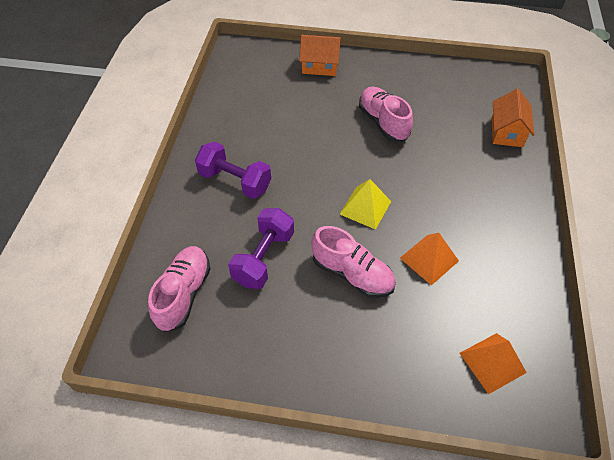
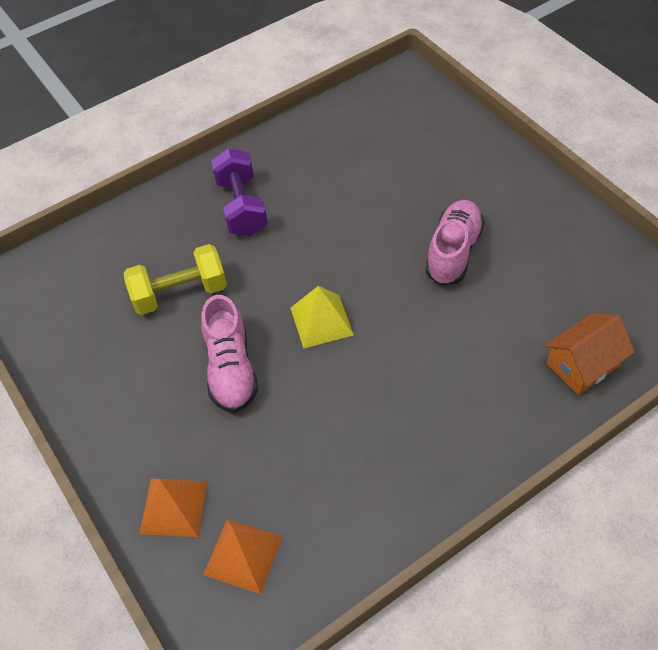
camera: 50 degrees right, 0 degrees up
pink shoe [148,246,211,332] -> none
purple dumbbell [228,208,294,289] -> yellow dumbbell [123,244,227,315]
orange house [299,35,341,76] -> none
orange pyramid [400,233,459,286] -> orange pyramid moved to [139,478,208,537]

